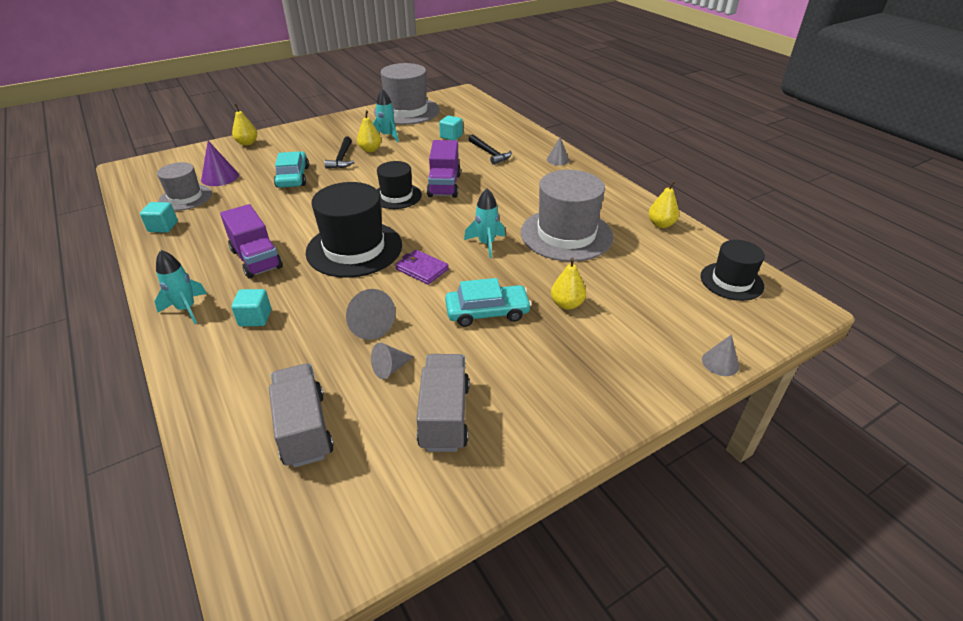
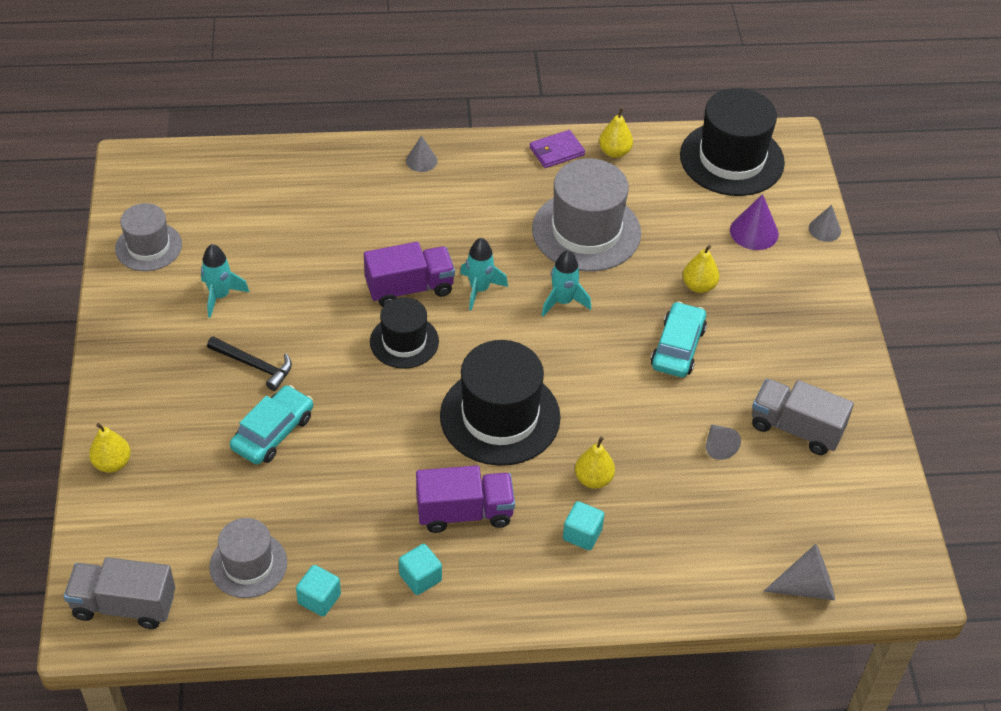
camera: 65 degrees left, 10 degrees up
turquoise rocket [154,250,207,324] -> turquoise rocket moved to [460,238,508,311]
purple cone [201,141,239,186] -> purple cone moved to [730,194,779,250]
grey truck [269,364,334,468] -> grey truck moved to [64,557,175,629]
turquoise car [274,151,309,188] -> turquoise car turned 105 degrees clockwise [230,385,313,464]
grey cone [346,289,395,340] -> grey cone moved to [764,544,835,600]
yellow pear [357,110,381,152] -> yellow pear moved to [575,437,615,489]
grey hat [374,63,440,125] -> grey hat [115,203,182,271], size x0.59
purple wallet [395,250,449,285] -> purple wallet moved to [530,130,585,168]
purple truck [427,140,461,198] -> purple truck turned 45 degrees counterclockwise [364,242,455,307]
turquoise cube [439,115,463,140] -> turquoise cube moved to [399,544,442,595]
black hammer [468,134,512,165] -> none
black hat [700,240,765,301] -> black hat [680,88,785,196], size x1.68

